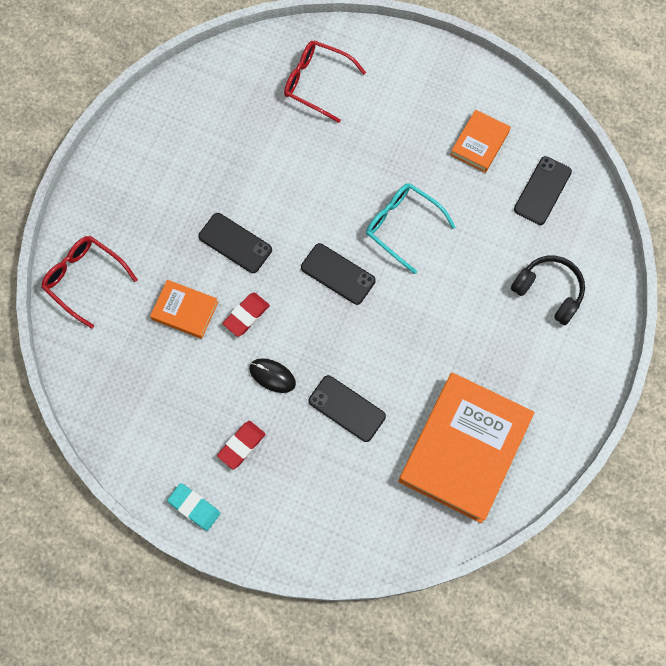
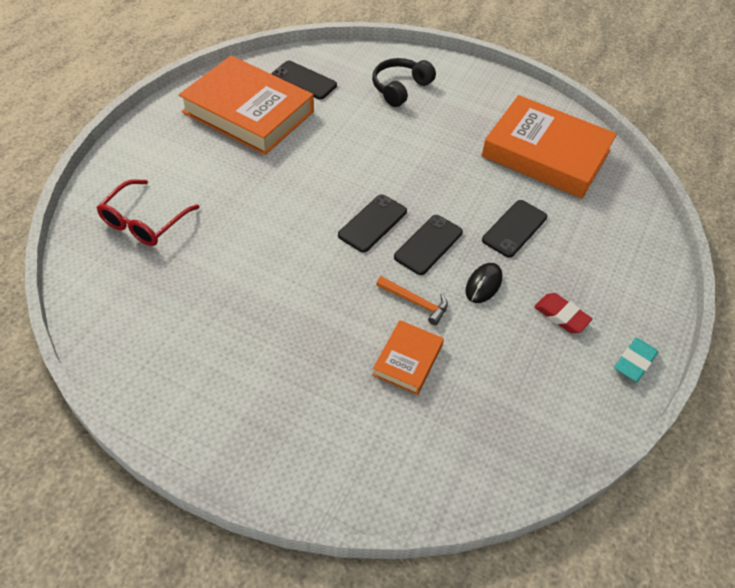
camera: 90 degrees left, 20 degrees down
red glasses [41,236,138,329] -> none
black phone [198,213,272,273] -> black phone moved to [394,215,463,275]
red eraser [222,293,270,337] -> orange hammer [376,276,448,325]
turquoise glasses [366,183,455,274] -> none
orange book [451,110,511,173] -> orange book [179,56,314,155], size x2.10

